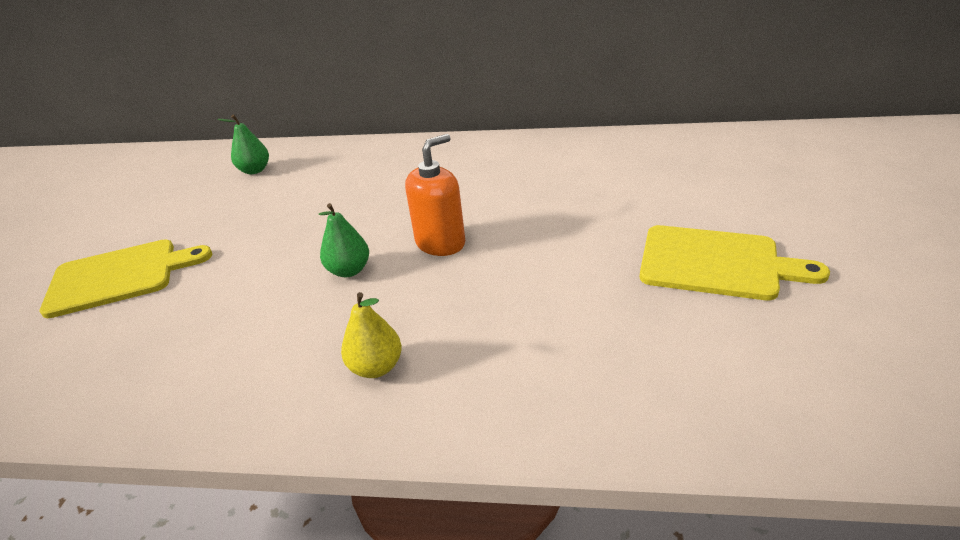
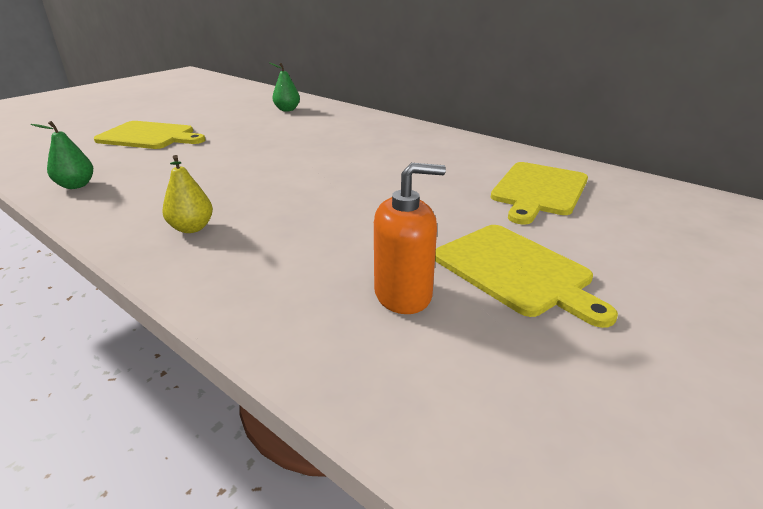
camera: 30 degrees right, 5 degrees down
green pear [318,203,369,277] -> green pear moved to [30,121,93,189]
orange soap dispenser [405,134,465,256] -> orange soap dispenser moved to [374,163,446,314]
none -> yellow cutting board [491,162,588,225]

